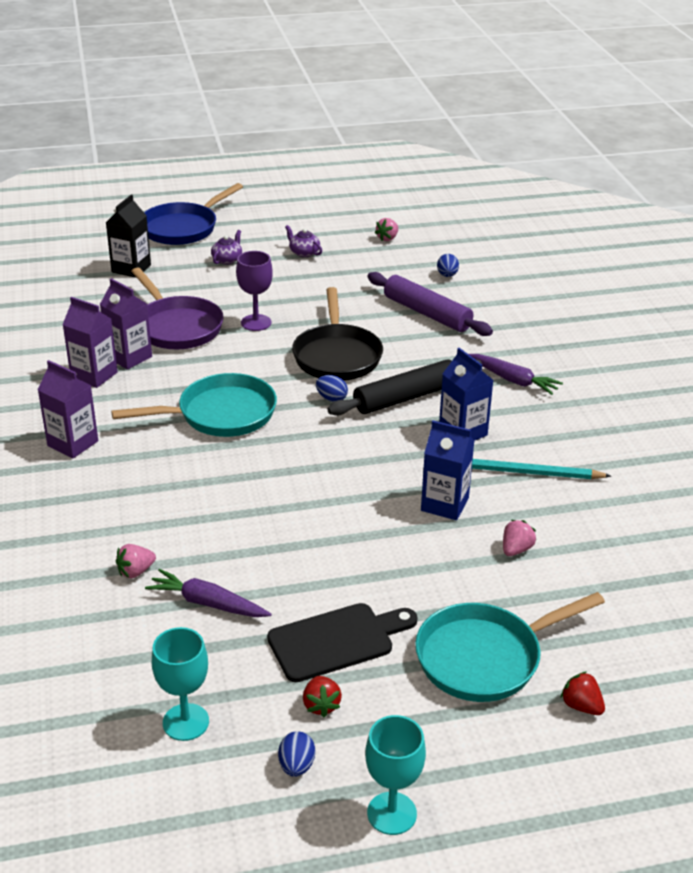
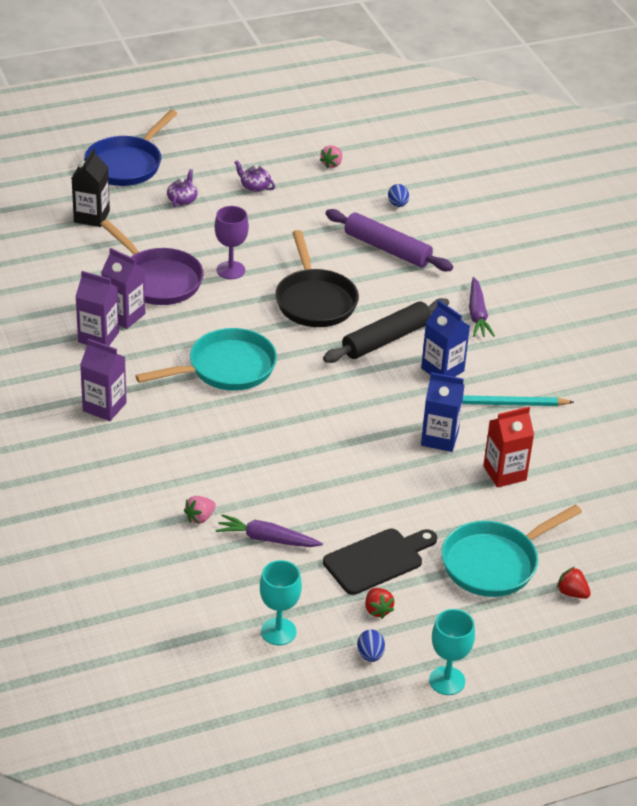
camera: 10 degrees left, 5 degrees up
blue egg [316,375,348,402] -> none
purple carrot [469,354,563,395] -> purple carrot turned 60 degrees clockwise [469,277,495,337]
pink strawberry [503,520,536,556] -> red carton [483,407,534,488]

